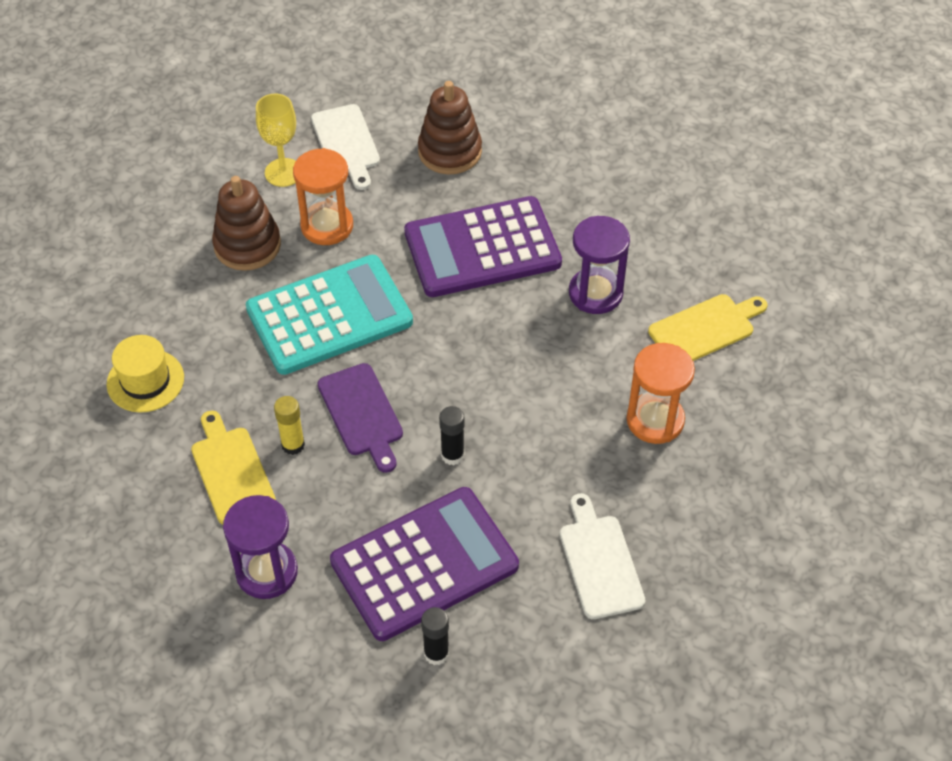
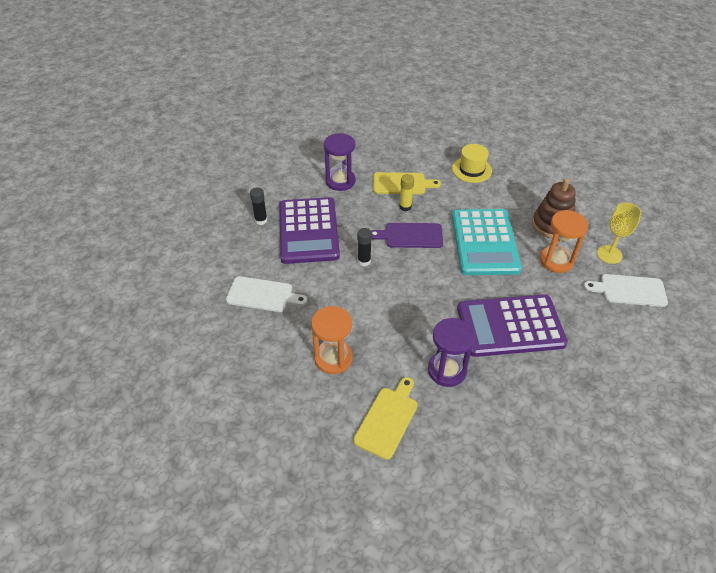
camera: 115 degrees right, 5 degrees down
purple calculator [404,196,562,297] -> purple calculator turned 105 degrees counterclockwise [457,294,568,357]
brown stacking toy [418,81,482,174] -> none
yellow cutting board [648,294,767,361] -> yellow cutting board turned 150 degrees counterclockwise [353,377,418,460]

